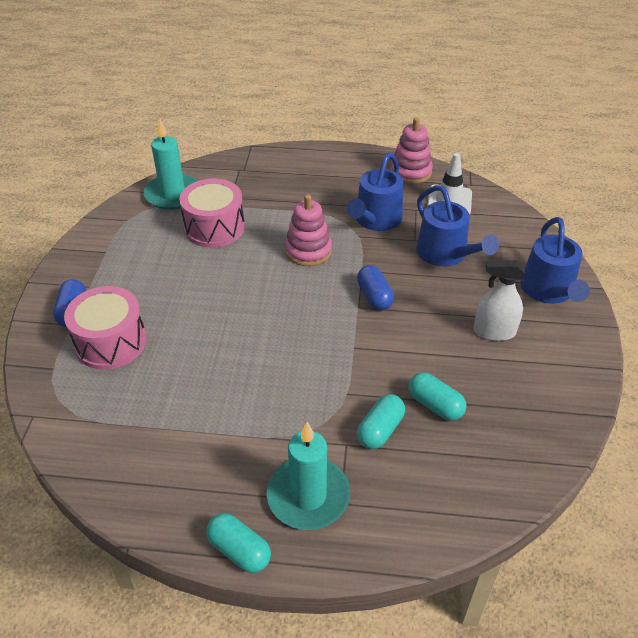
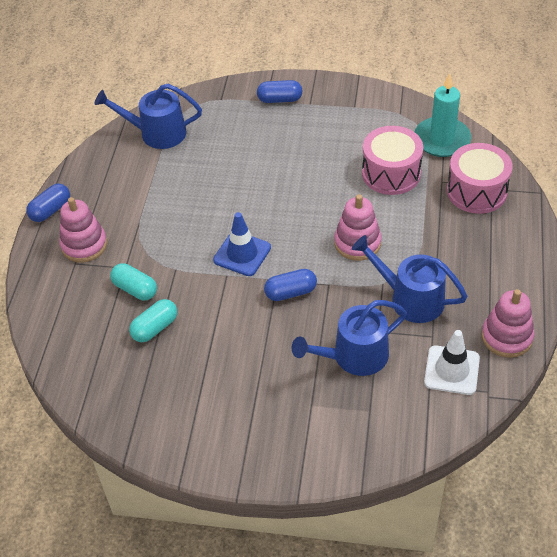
camera: 95 degrees right, 5 degrees up
pink drum [64,286,147,370] -> pink drum moved to [447,143,512,214]
turquoise capsule [206,513,271,573] -> blue capsule [26,183,70,222]
turquoise candle [267,422,350,530] -> pink stacking toy [59,197,107,263]
white spray bottle [473,260,525,341] -> none
blue watering can [521,217,590,304] -> blue watering can moved to [94,84,202,149]
none -> blue traffic cone [213,212,271,276]

